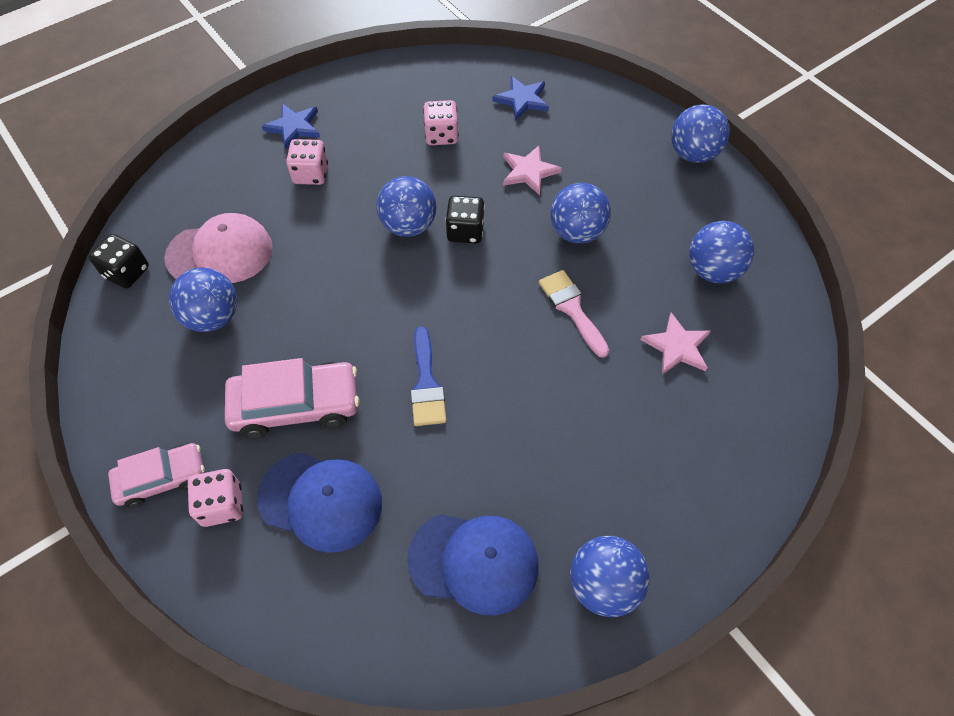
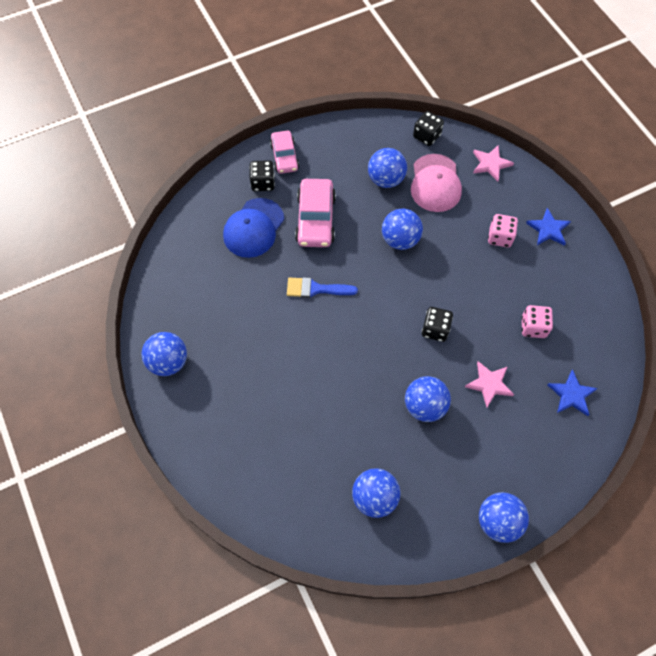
camera: 100 degrees right, 5 degrees up
pink dice [188,469,243,527] -> black dice [249,160,275,191]
blue ball [377,176,437,237] -> blue ball moved to [382,209,423,250]
blue cap [407,514,539,616] -> none
pink brush [539,270,609,358] -> none
pink star [641,312,711,375] -> pink star moved to [473,145,514,181]

